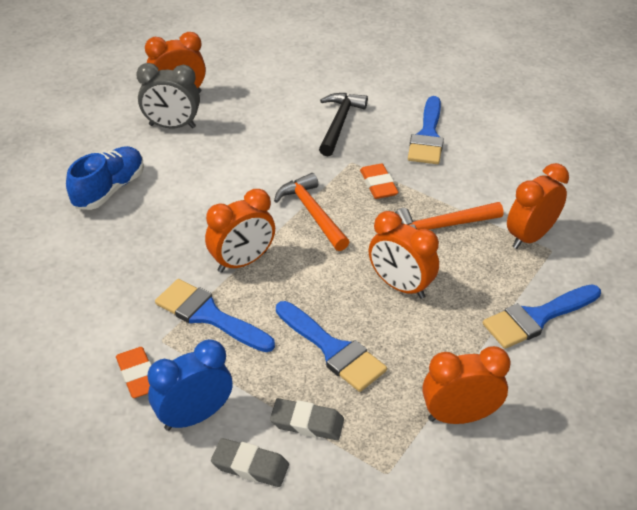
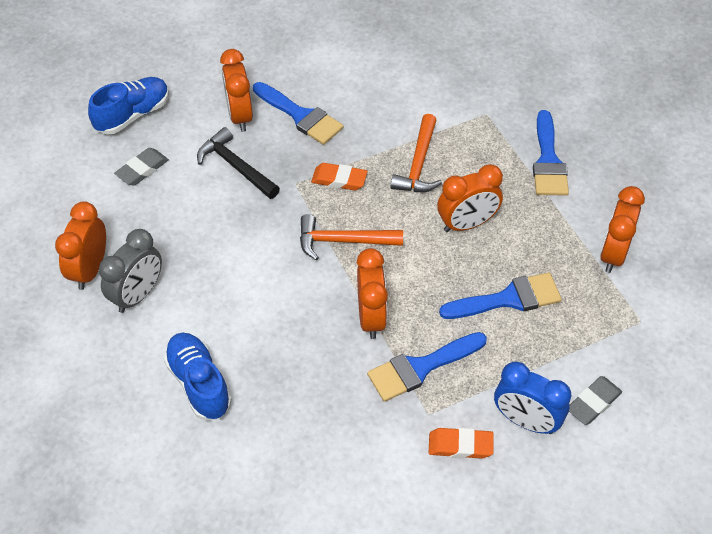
camera: 60 degrees left, 10 degrees up
blue clock [148,339,233,431] -> blue clock turned 60 degrees counterclockwise [494,362,571,434]
grey eraser [270,398,344,440] -> grey eraser moved to [114,148,169,186]
orange clock [507,163,569,249] -> orange clock moved to [220,49,253,132]
none -> blue shoe [88,77,169,134]

